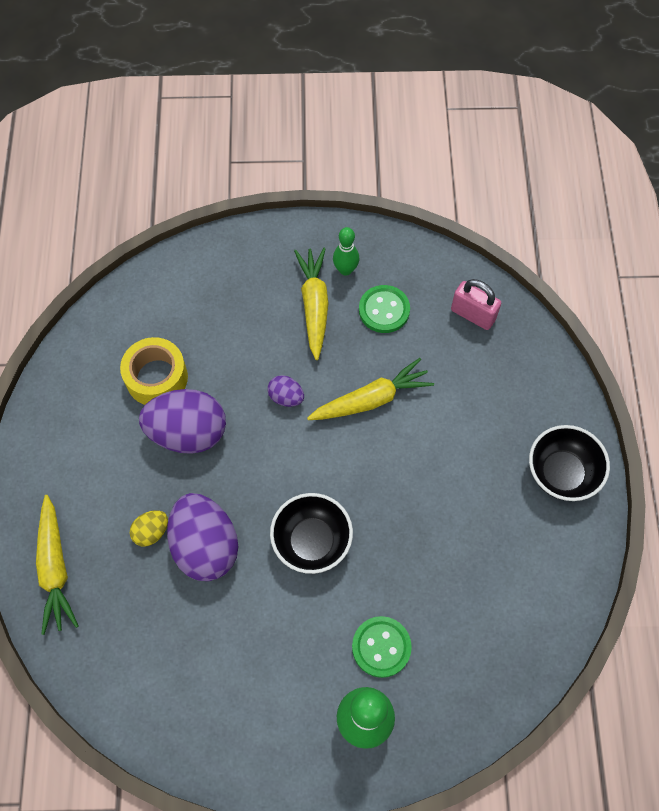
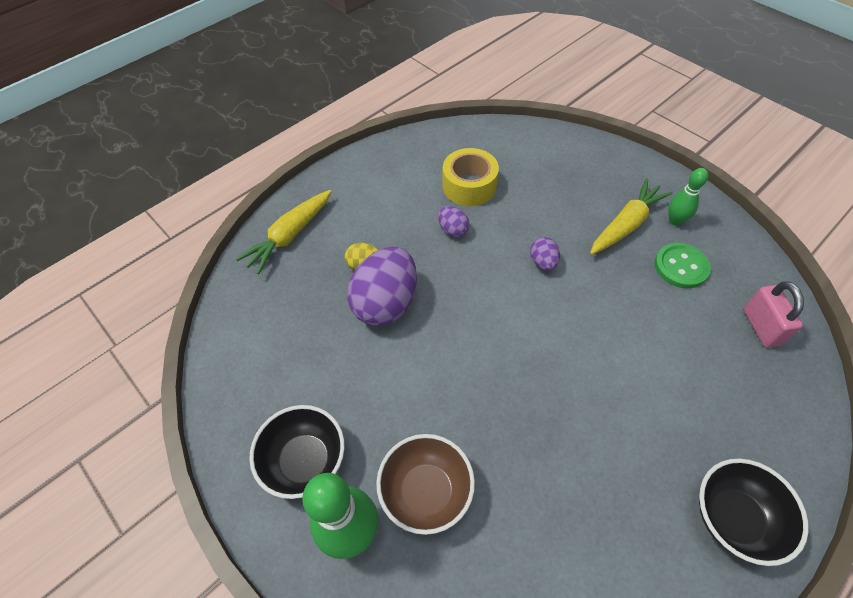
camera: 50 degrees right, 10 degrees down
purple egg [139,389,226,454] -> purple egg [438,206,469,237], size x0.47
black bowl [270,493,353,574] -> black bowl moved to [249,405,345,499]
yellow carrot [307,358,434,420] -> none
green button [352,616,412,678] -> brown bowl [376,434,475,535]

